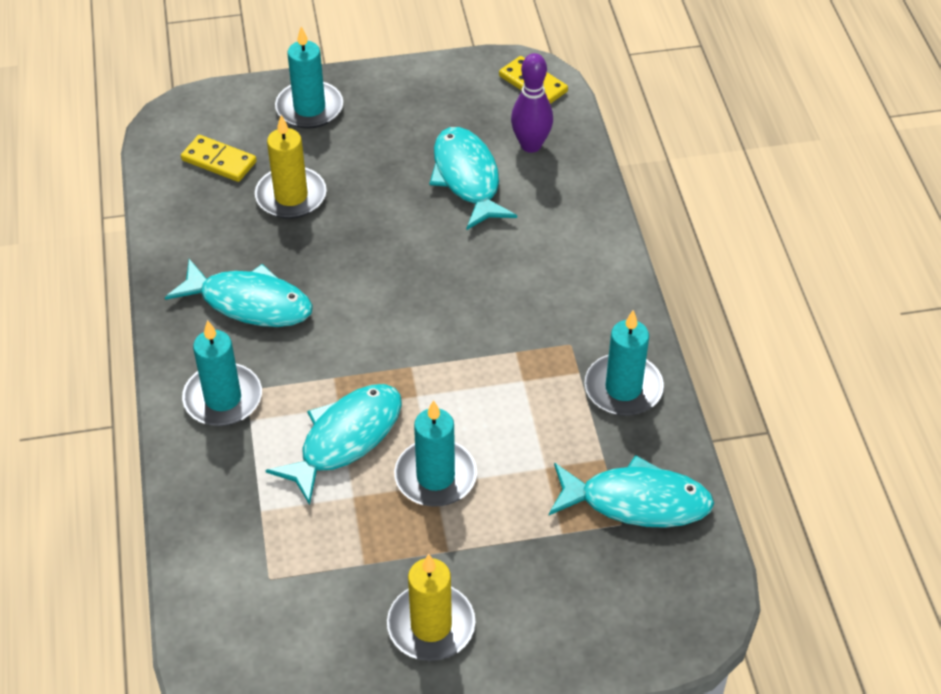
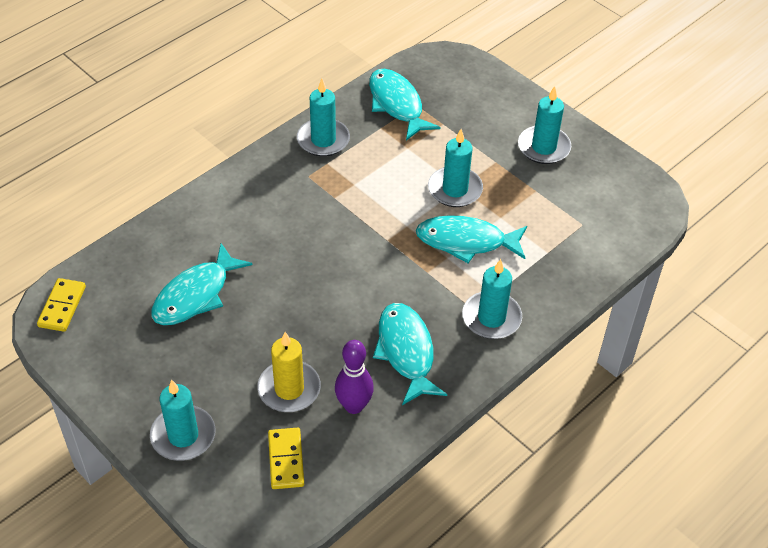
camera: 125 degrees left, 0 degrees up
yellow candle [387,554,475,661] -> turquoise candle [518,86,571,164]
purple bowling pin [511,53,553,153] -> purple bowling pin moved to [335,340,374,414]

